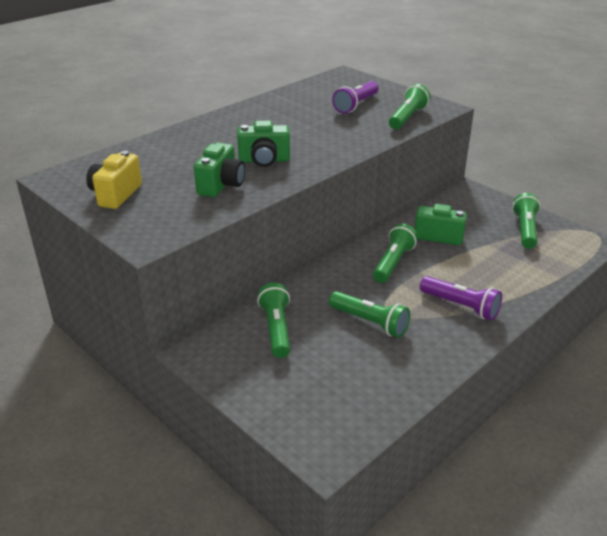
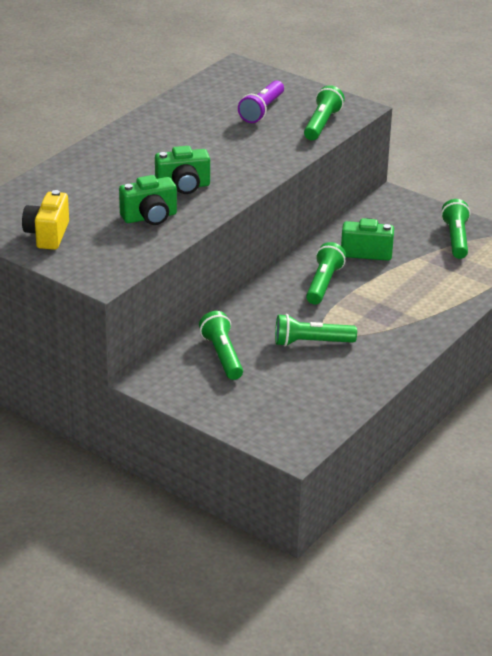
camera: 10 degrees left, 0 degrees up
green camera [194,143,245,197] -> green camera turned 60 degrees clockwise [119,175,177,225]
green flashlight [329,291,410,338] -> green flashlight turned 150 degrees clockwise [275,314,357,346]
purple flashlight [420,276,502,321] -> none

